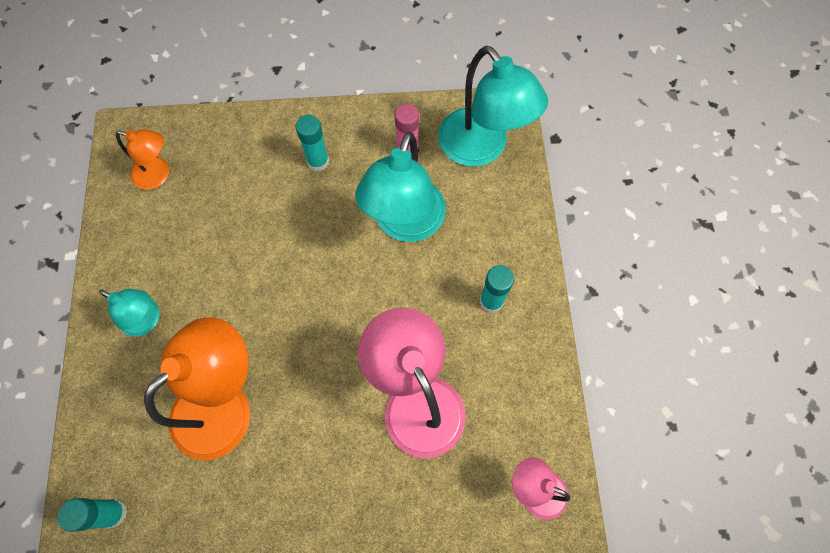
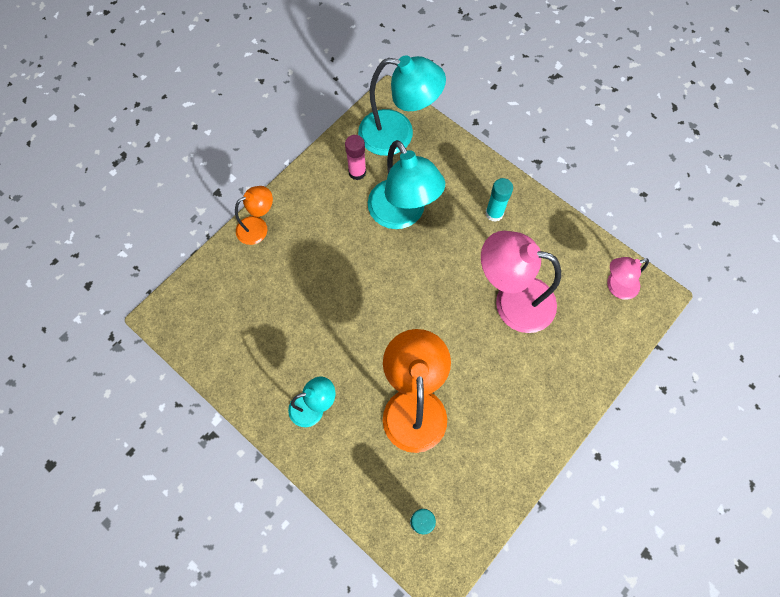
camera: 45 degrees left, 0 degrees up
orange lamp [116,129,169,190] -> orange lamp moved to [235,186,273,245]
turquoise glue stick [296,115,329,171] -> none

